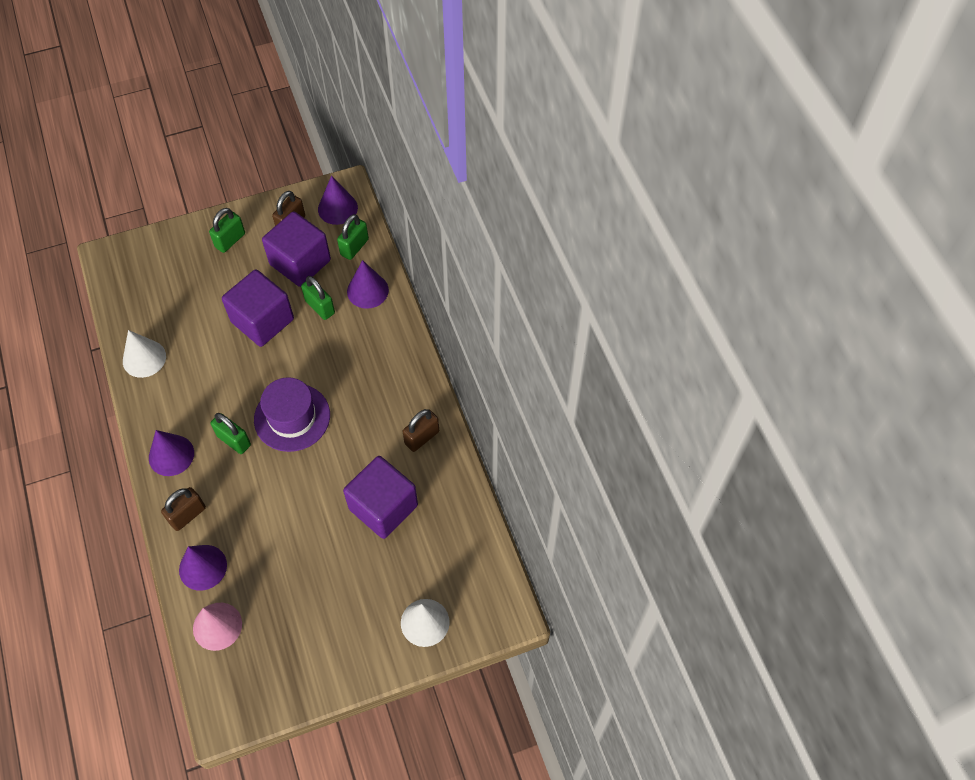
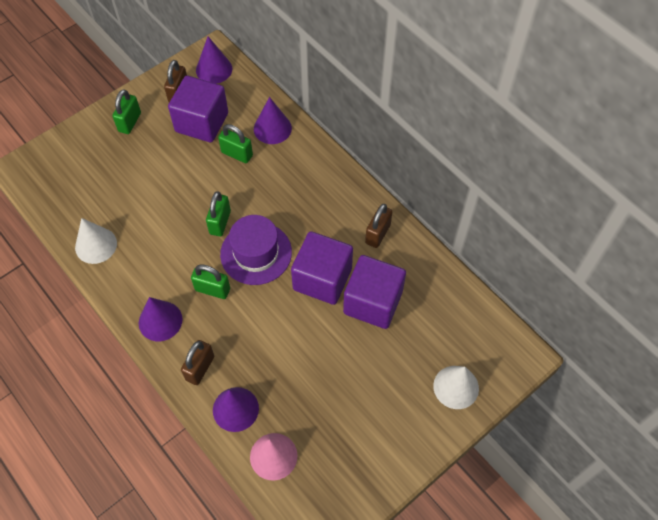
camera: 20 degrees left, 0 degrees up
purple cube [222,269,294,347] -> purple cube moved to [291,231,353,305]
green padlock [337,214,369,260] -> green padlock moved to [206,191,231,236]

